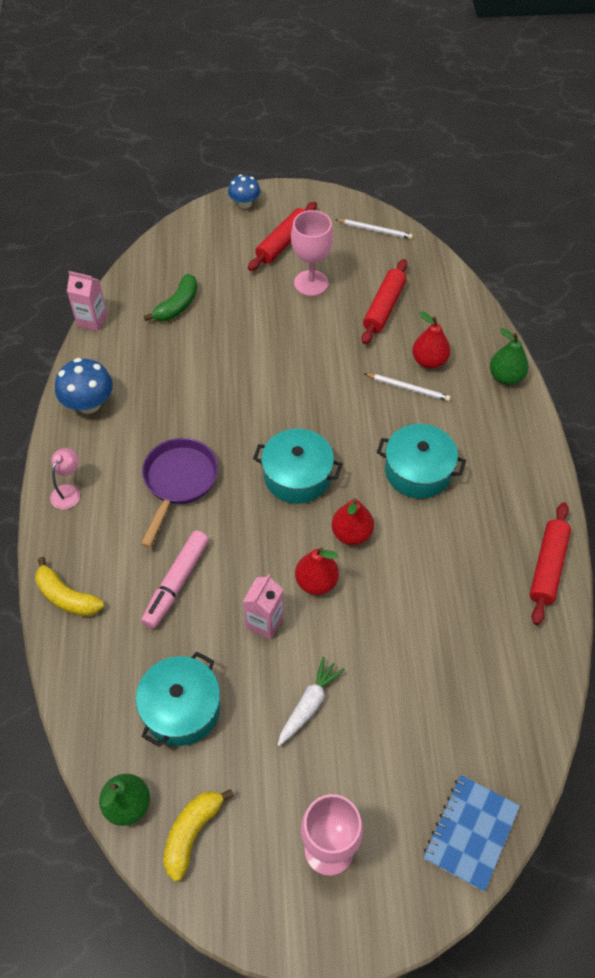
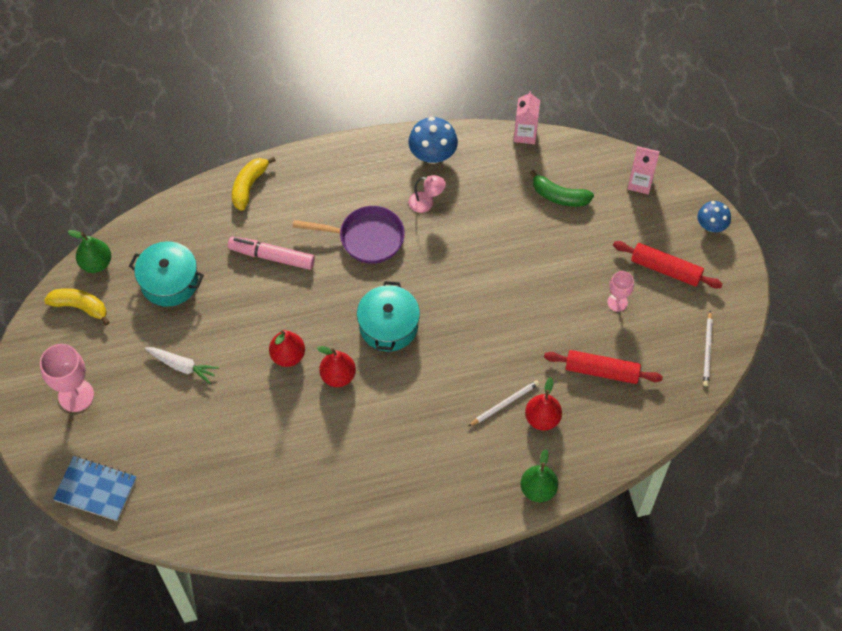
camera: 80 degrees right, 5 degrees up
pink lamp [50,448,80,510] -> pink lamp moved to [409,175,446,213]
pink carton [243,574,284,639] -> pink carton moved to [628,146,660,194]
pink goblet [291,210,333,296] -> pink goblet [607,271,634,312], size x0.59
white pencil [365,373,451,401] -> white pencil turned 135 degrees counterclockwise [469,380,539,426]
turquoise pot [377,424,466,499] -> none
red rolling pin [530,502,571,625] -> none

